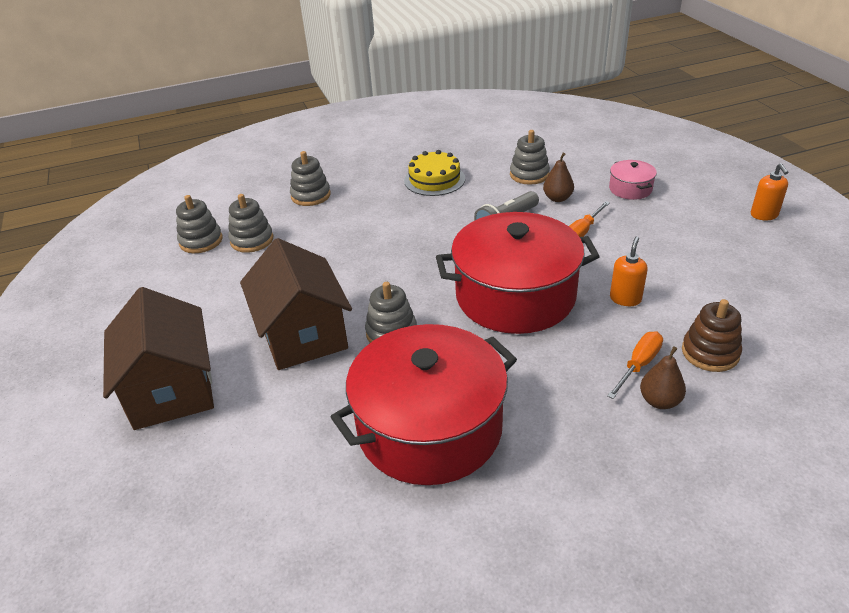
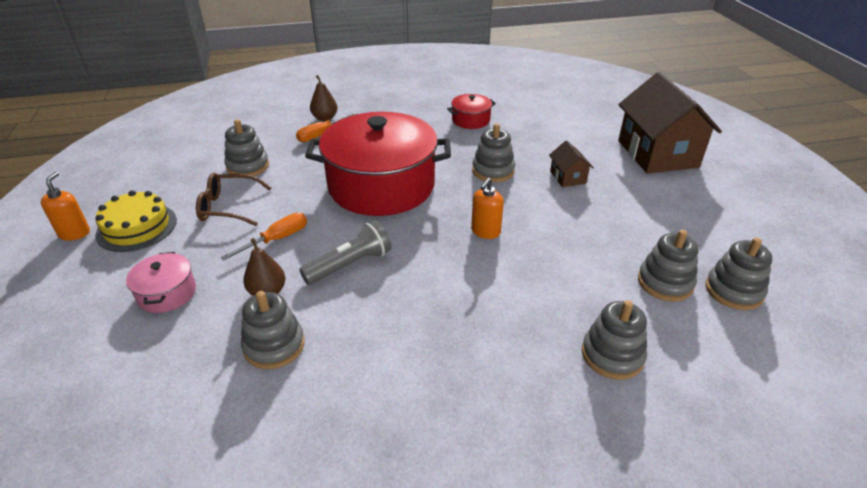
camera: 175 degrees left, 0 degrees up
brown house [240,238,352,370] -> brown house [549,140,594,187], size x0.44
red pot [331,324,517,485] -> red pot [447,94,496,129], size x0.42
yellow cake [404,150,465,196] -> yellow cake moved to [95,190,177,252]
orange soap dispenser [610,237,648,306] -> orange soap dispenser moved to [471,178,504,239]
brown stacking toy [682,299,742,372] -> none
none -> brown glasses [196,173,271,226]
none -> grey stacking toy [224,119,269,176]

